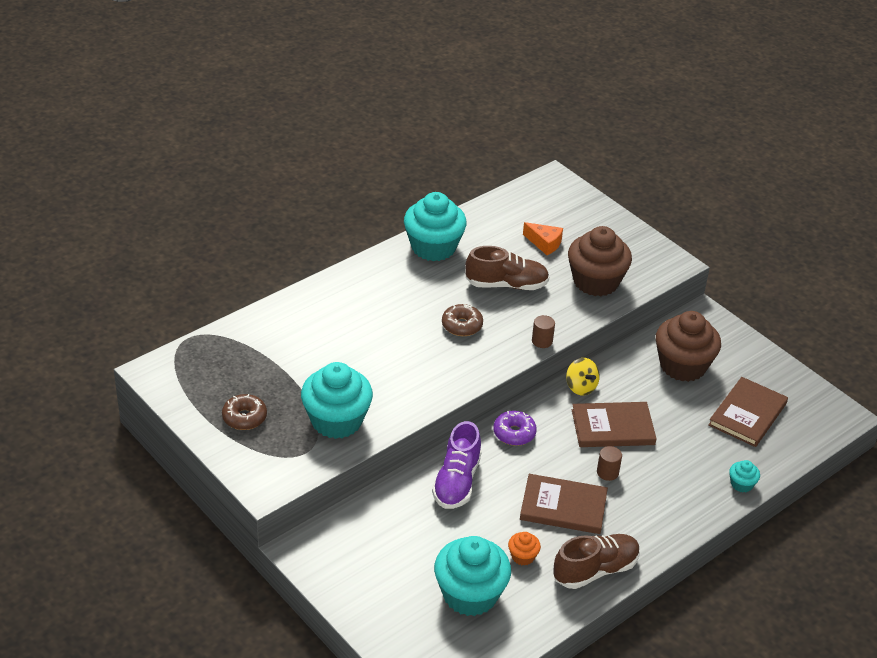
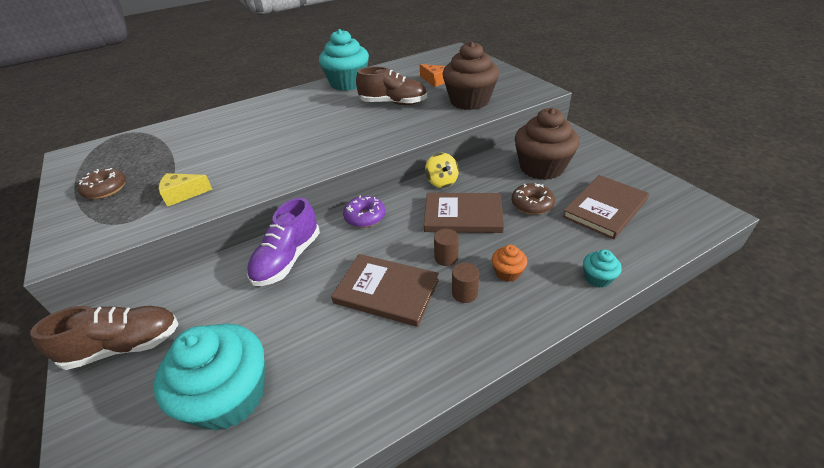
camera: 15 degrees right, 0 degrees up
turquoise cupcake [301,362,373,439] -> yellow cheese [159,173,213,207]
brown donut [442,304,483,336] -> brown donut moved to [512,183,555,215]
orange cupcake [508,532,541,566] -> orange cupcake moved to [492,245,527,282]
brown cylinder [532,315,555,348] -> brown cylinder moved to [452,262,479,303]
brown shoe [553,534,640,589] -> brown shoe moved to [30,306,179,370]

